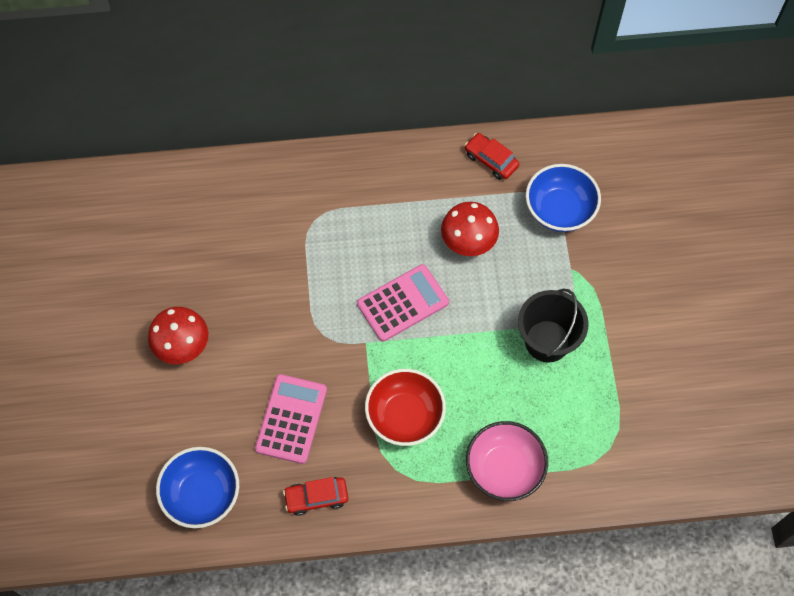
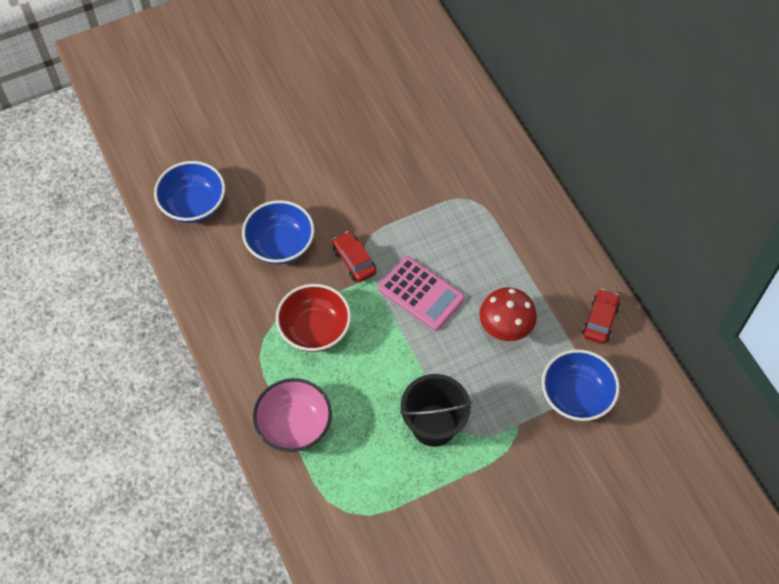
camera: 70 degrees right, 5 degrees down
red mushroom [148,307,208,364] -> none
pink calculator [255,374,327,464] -> blue bowl [242,200,315,264]
red car [283,477,348,516] -> red car moved to [332,231,377,282]

